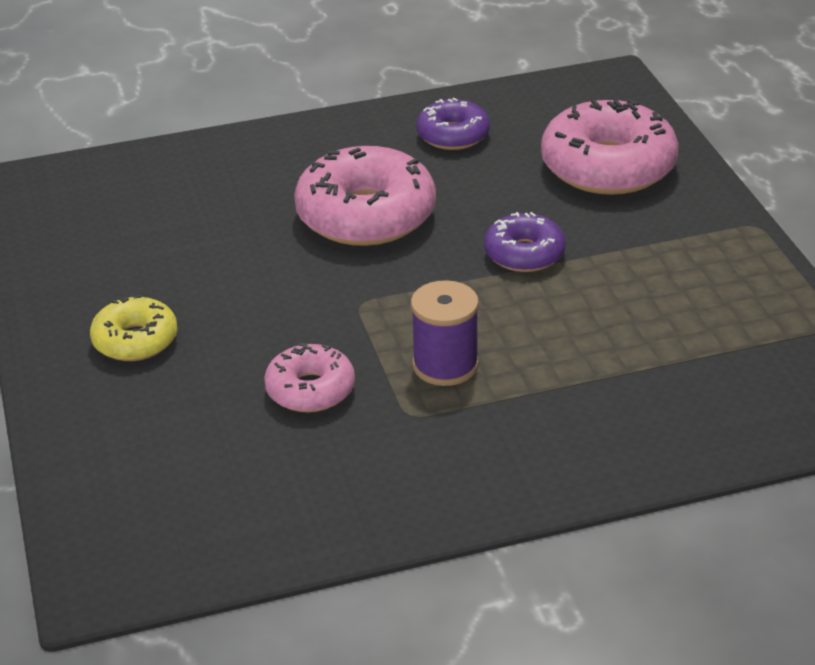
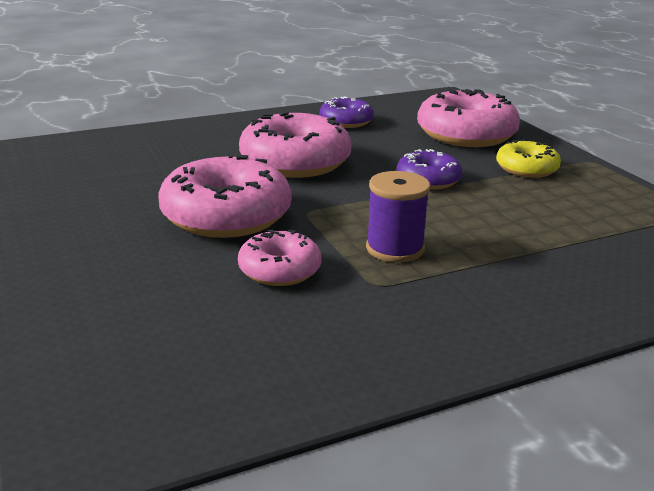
camera: 10 degrees left, 10 degrees down
yellow donut [90,295,178,361] -> yellow donut moved to [496,139,561,178]
none -> pink donut [159,153,292,238]

